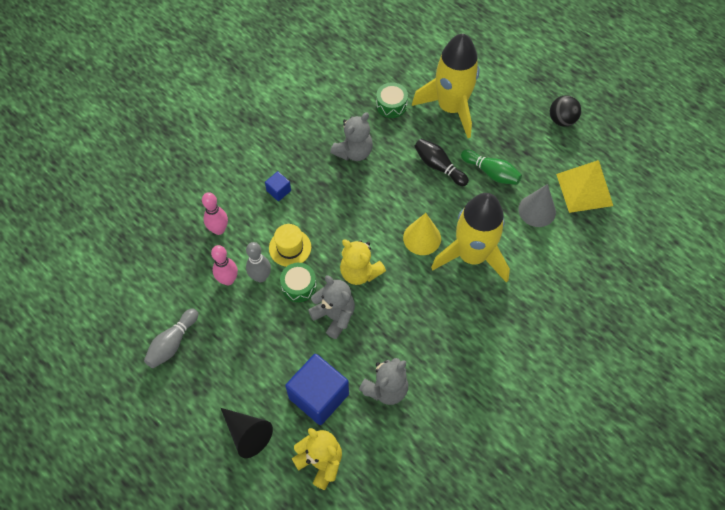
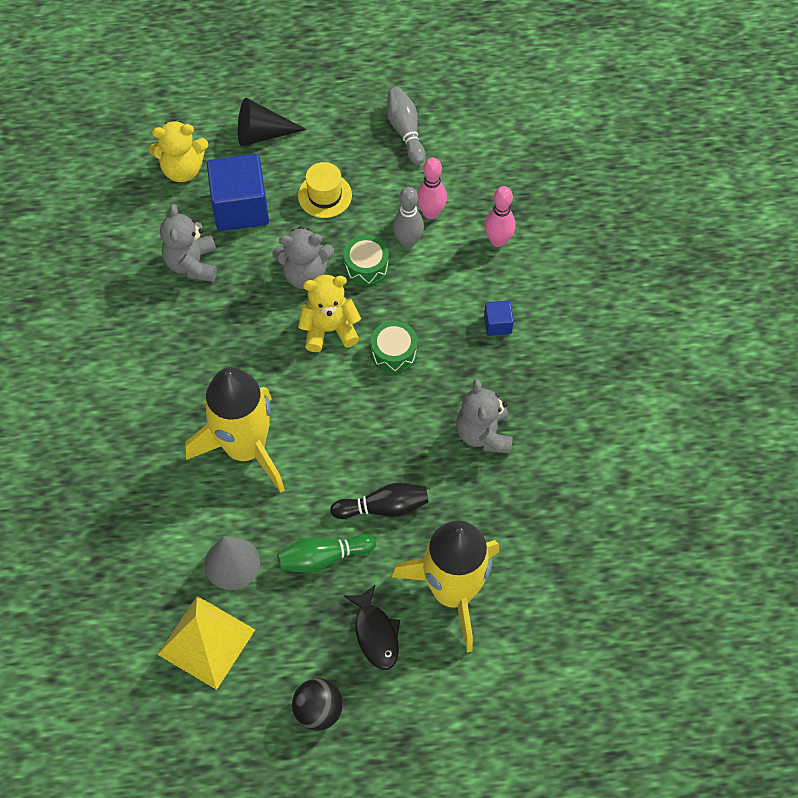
camera: 130 degrees right, 0 degrees up
yellow hat [269,224,311,267] -> yellow hat moved to [298,162,352,218]
green drum [376,82,408,118] -> green drum moved to [371,321,417,373]
yellow cone [403,213,441,255] -> none
none -> black fish [344,585,400,670]

